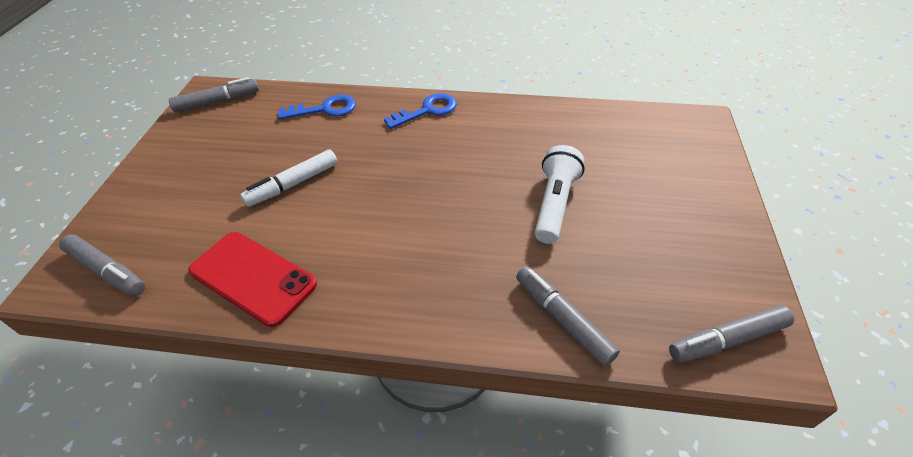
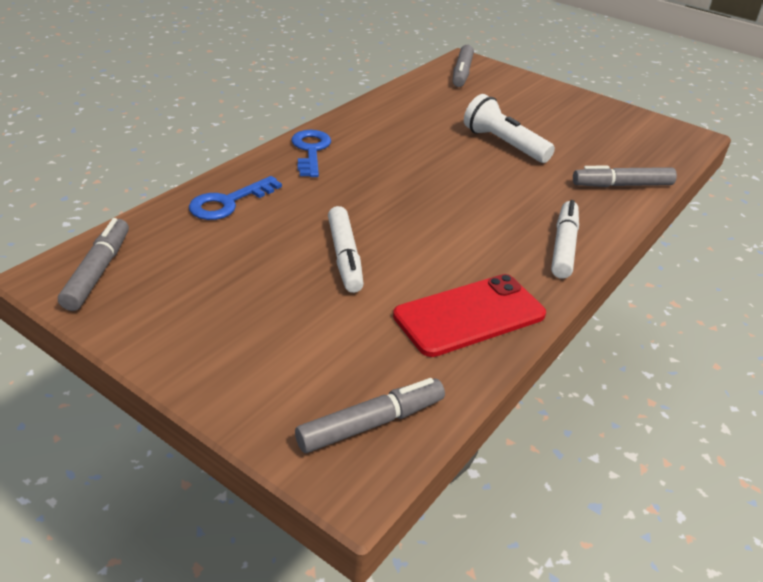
camera: 65 degrees left, 10 degrees down
blue key [278,95,356,119] -> blue key turned 150 degrees counterclockwise [189,176,282,220]
grey marker [669,305,794,363] -> grey marker moved to [453,45,474,87]
none -> white marker [551,200,579,279]

